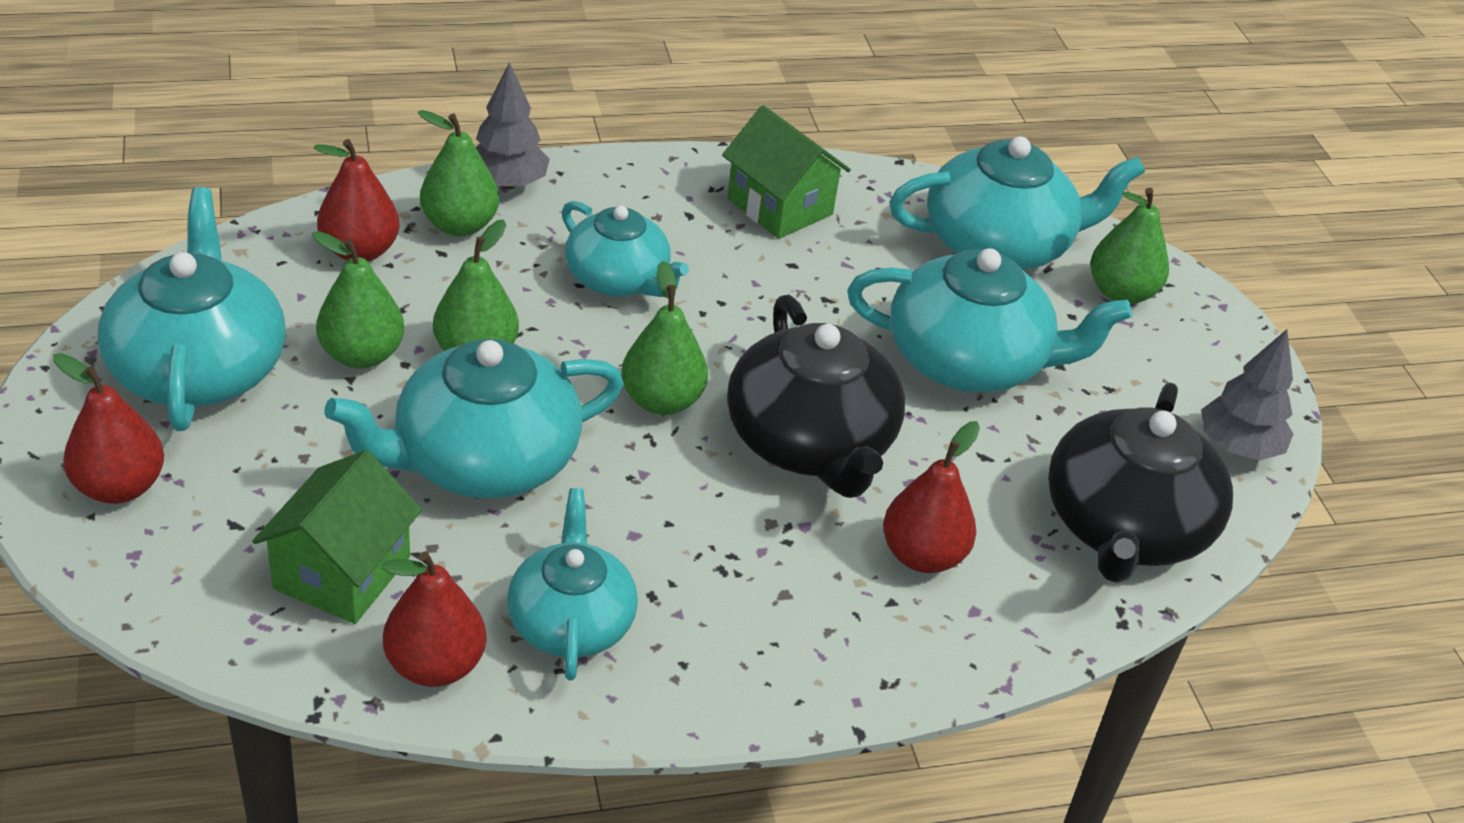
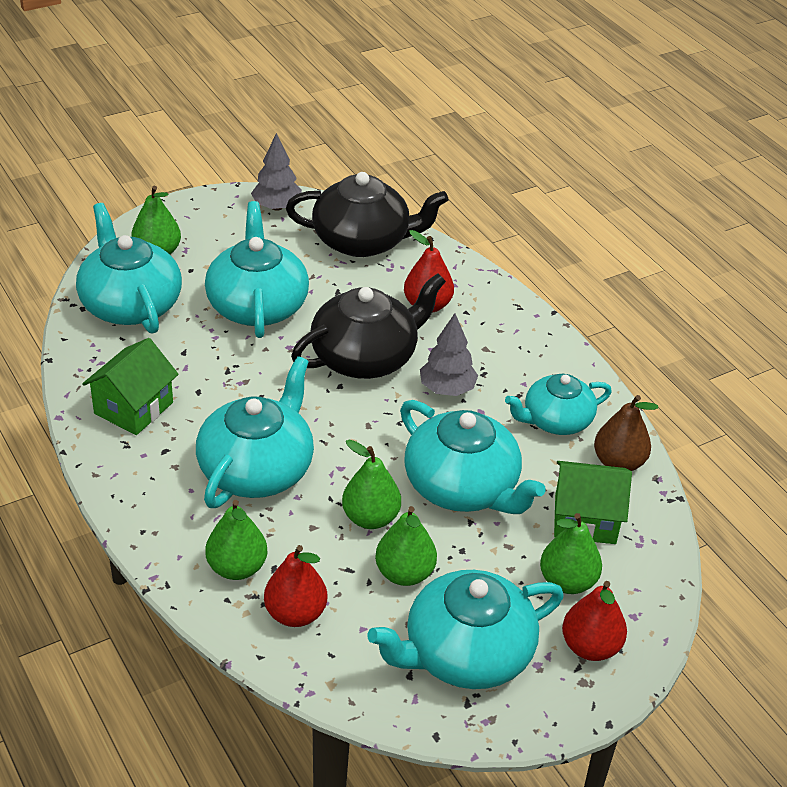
camera: 105 degrees left, 0 degrees up
red pear [382,551,486,687] -> brown pear [594,395,658,471]
grey tree [476,62,550,189] -> grey tree moved to [420,313,478,396]
turquoise teapot [562,201,689,297] -> turquoise teapot [196,356,314,508], size x1.54
green pear [621,261,708,415] -> green pear moved to [540,513,602,594]

